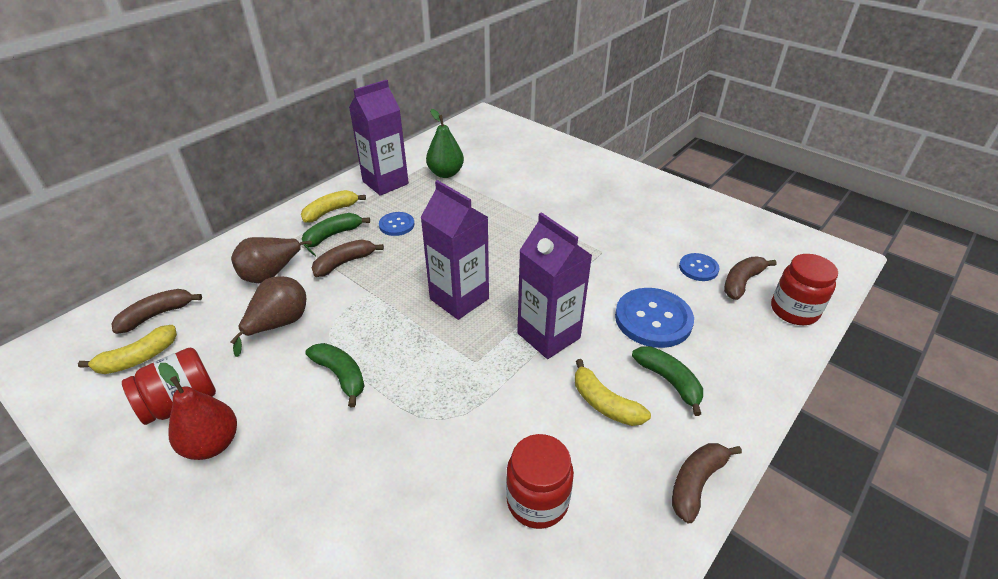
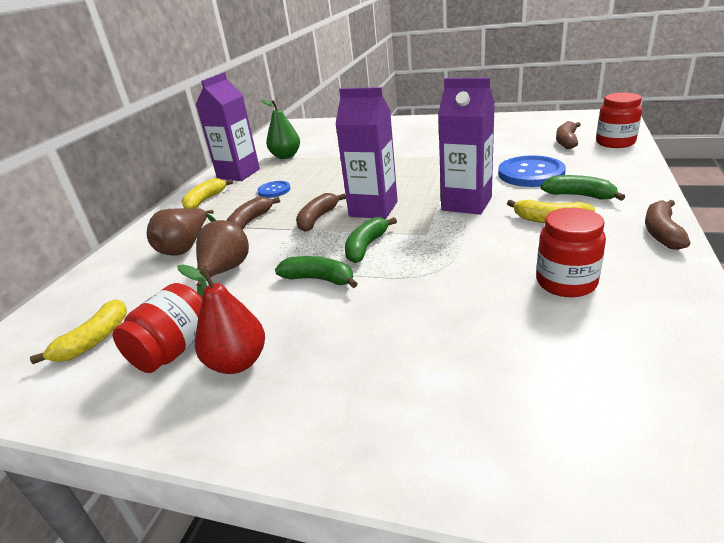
camera: 20 degrees left, 10 degrees down
brown banana [111,289,202,334] -> brown banana moved to [296,193,346,232]
green banana [302,213,370,247] -> green banana moved to [345,217,397,263]
blue button [679,253,719,281] -> none

